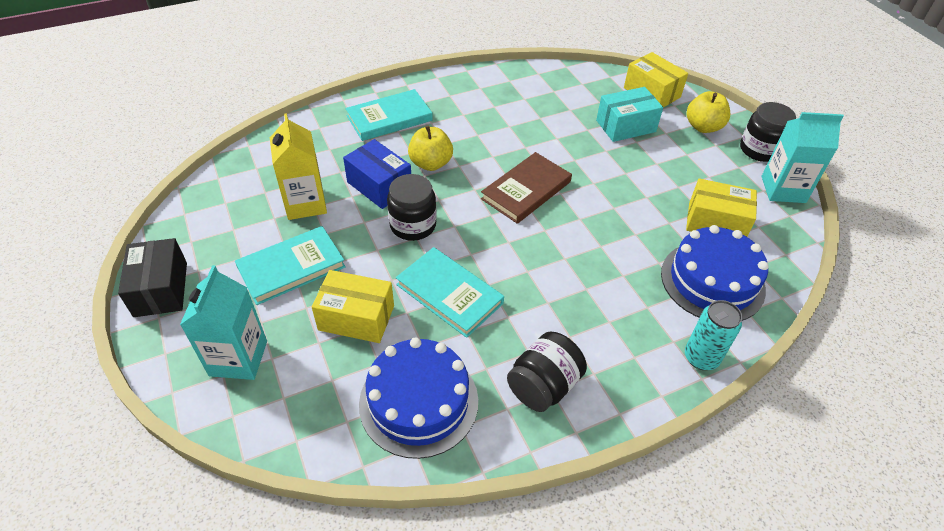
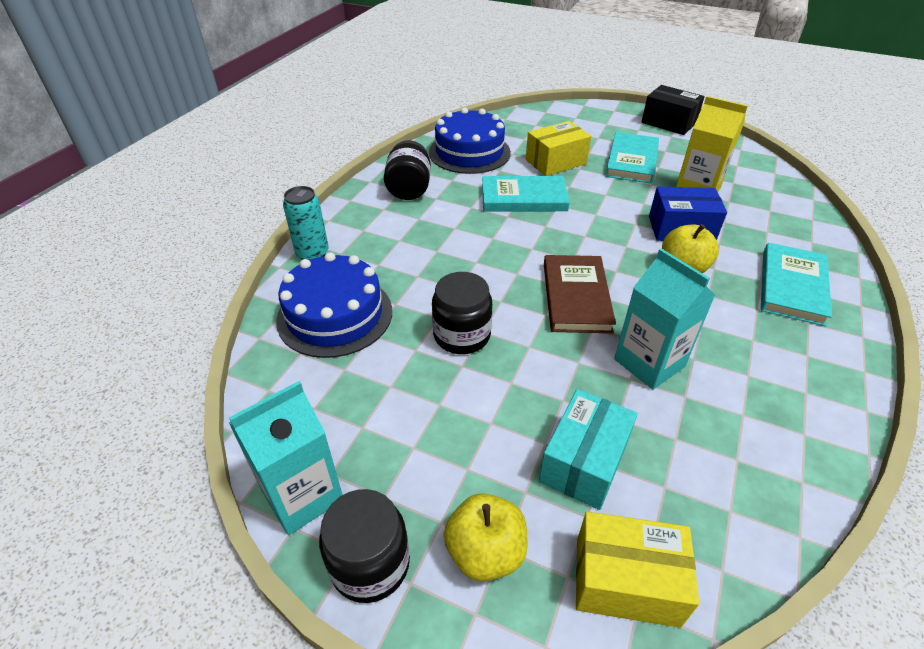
camera: 140 degrees right, 5 degrees down
turquoise carton [180,265,267,380] -> turquoise carton moved to [614,248,715,390]
black jar [387,174,437,241] -> black jar moved to [432,272,492,354]
yellow box [686,178,757,237] -> none

